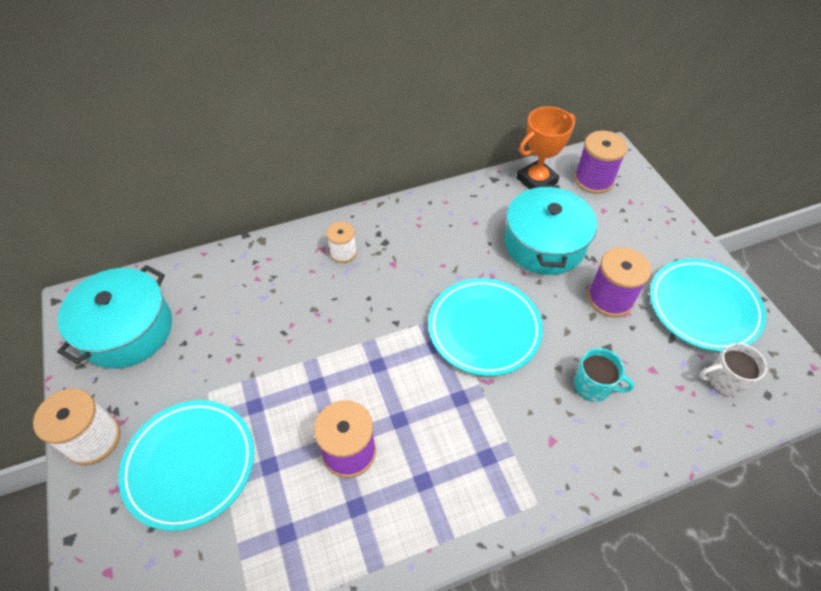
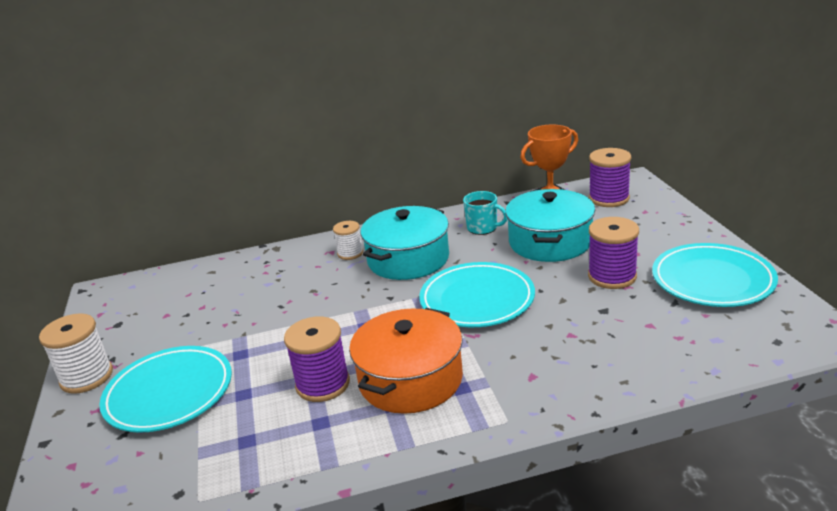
camera: 10 degrees right, 25 degrees down
turquoise pot [57,265,172,369] -> turquoise pot moved to [361,206,449,280]
turquoise mug [574,348,634,402] -> turquoise mug moved to [463,191,507,235]
white mug [699,343,767,397] -> none
none -> orange pot [349,308,463,414]

